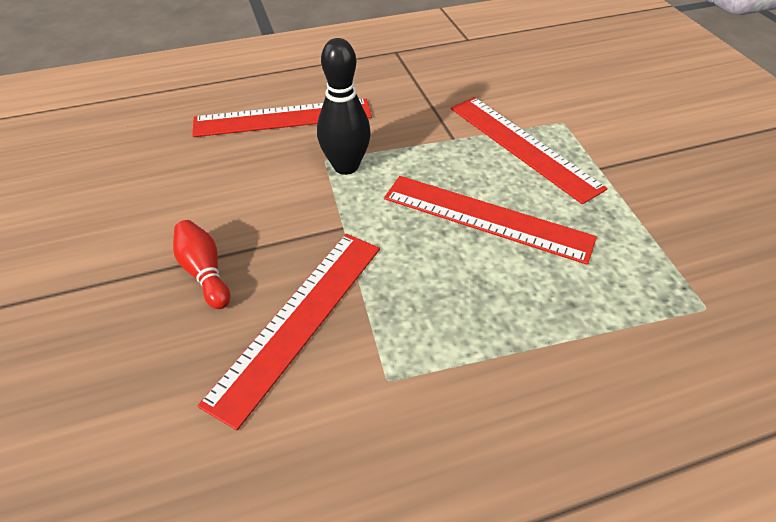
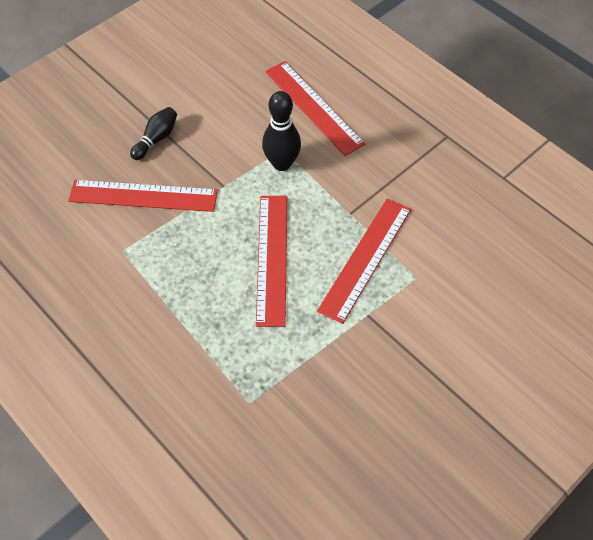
camera: 65 degrees right, 10 degrees up
red bowling pin [173,220,230,309] -> black bowling pin [130,107,177,160]

